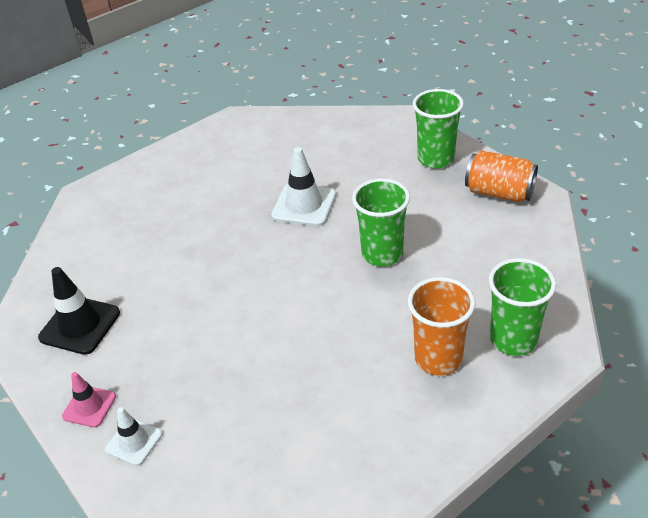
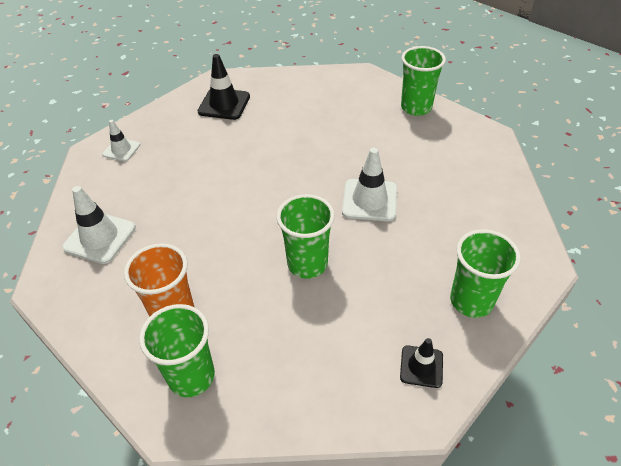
camera: 80 degrees right, 5 degrees up
pink traffic cone [62,372,116,427] -> none
orange can [465,150,538,202] -> black traffic cone [400,338,443,388]
none -> white traffic cone [62,186,136,264]
none -> green cup [401,46,446,116]

